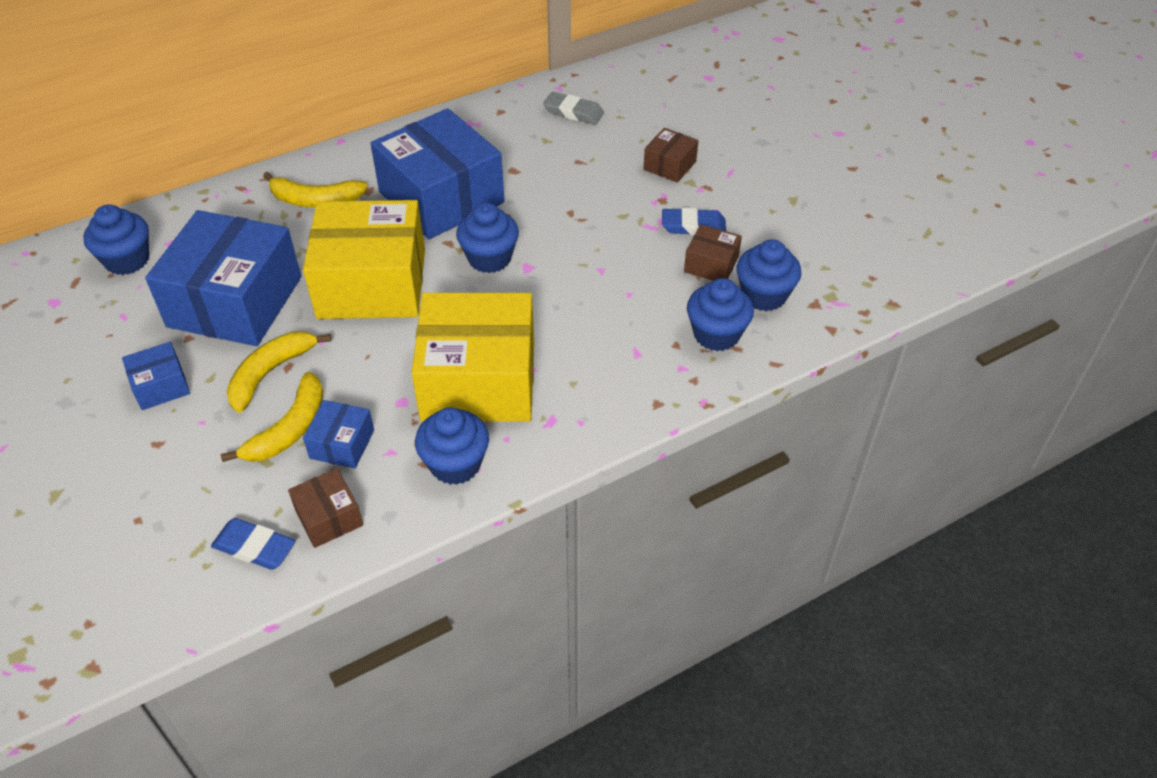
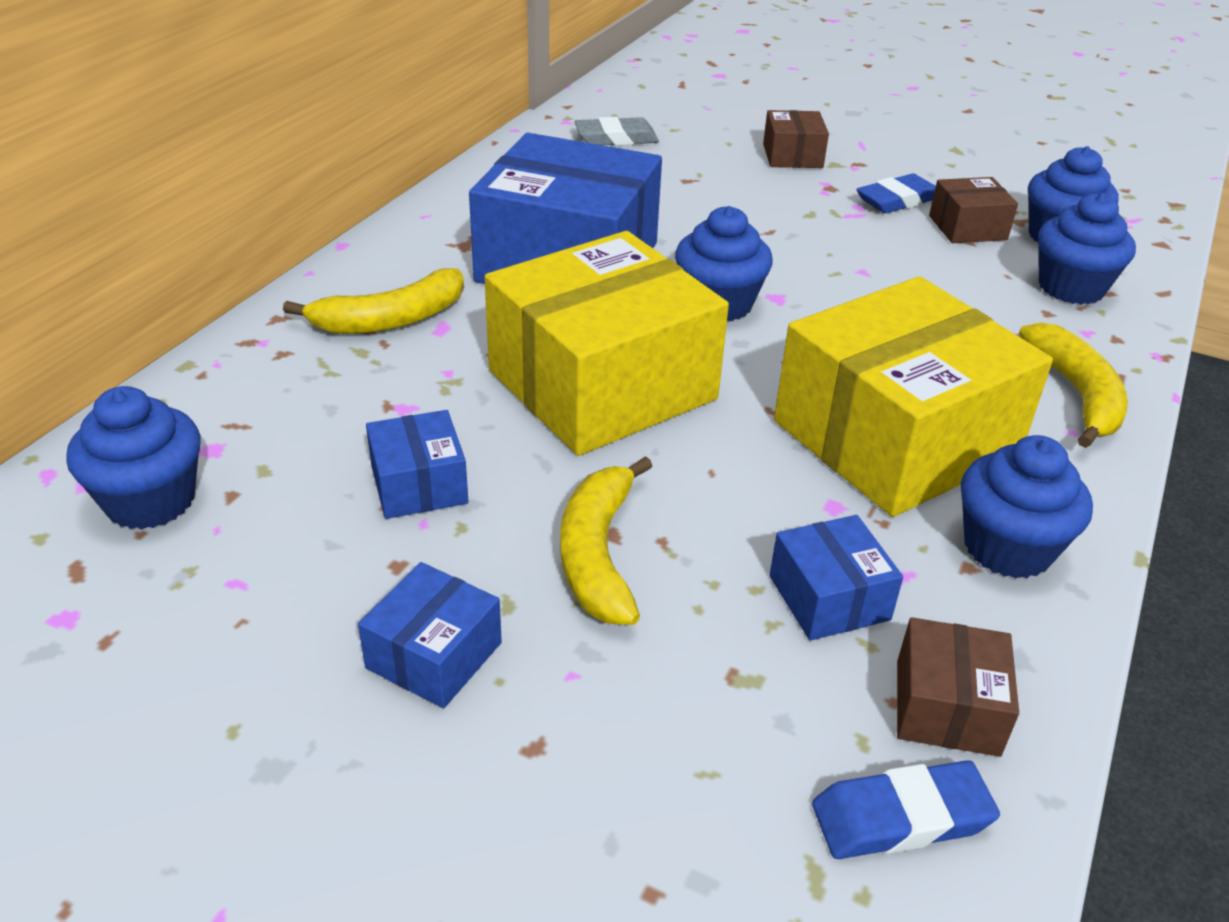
camera: 35 degrees left, 10 degrees down
blue box [145,210,301,346] -> blue box [366,410,469,519], size x0.44
yellow banana [221,372,323,462] -> yellow banana moved to [1019,323,1128,448]
brown box [288,468,363,548] -> brown box turned 75 degrees clockwise [897,617,1019,757]

